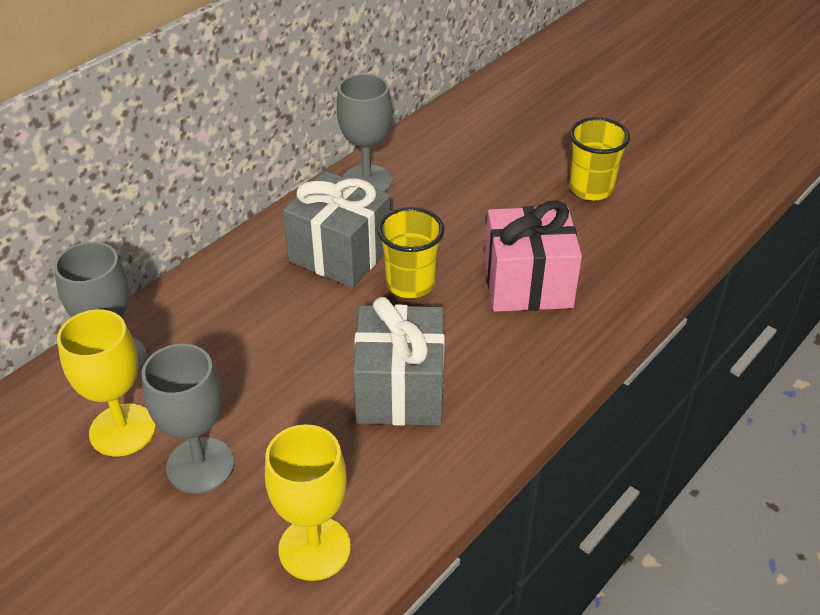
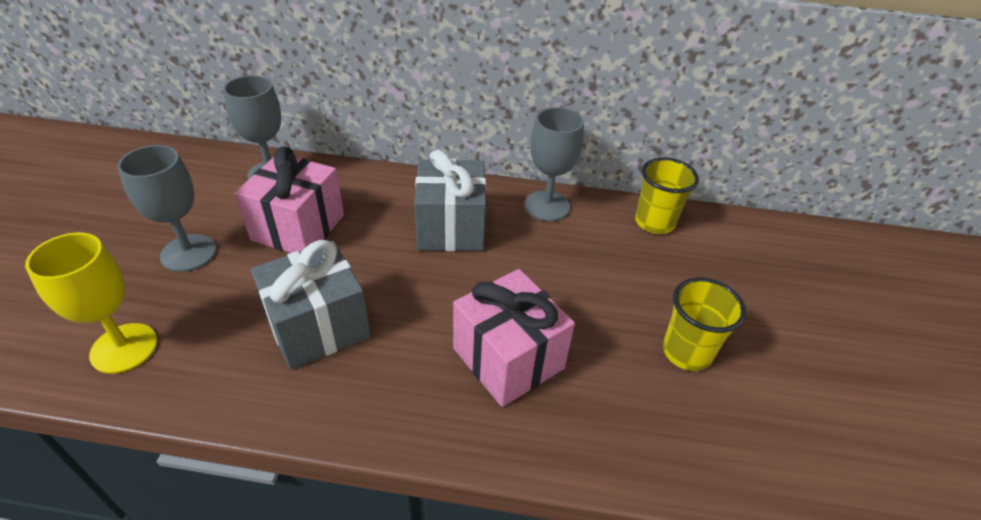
camera: 55 degrees right, 0 degrees up
yellow goblet [57,309,156,456] -> none
yellow cup [377,207,444,298] -> yellow cup moved to [635,157,699,234]
none -> pink gift [235,146,344,253]

